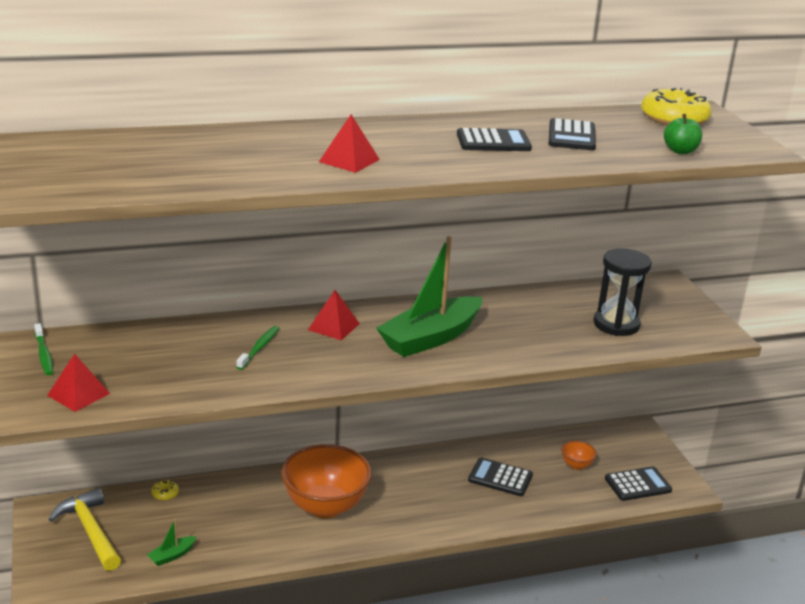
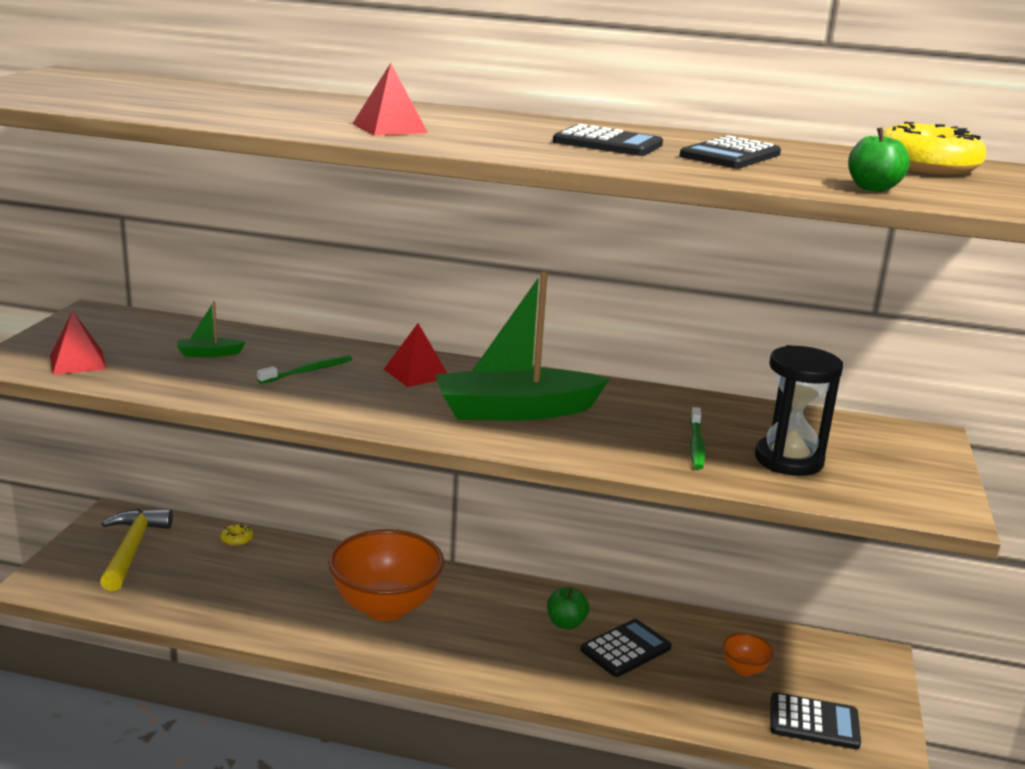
camera: 30 degrees right, 5 degrees down
green toothbrush [34,323,53,376] -> green toothbrush moved to [690,407,705,470]
green boat [147,519,196,566] -> green boat moved to [177,301,246,357]
black calculator [468,458,533,496] -> black calculator turned 90 degrees clockwise [580,619,671,677]
none -> green apple [547,587,589,629]

